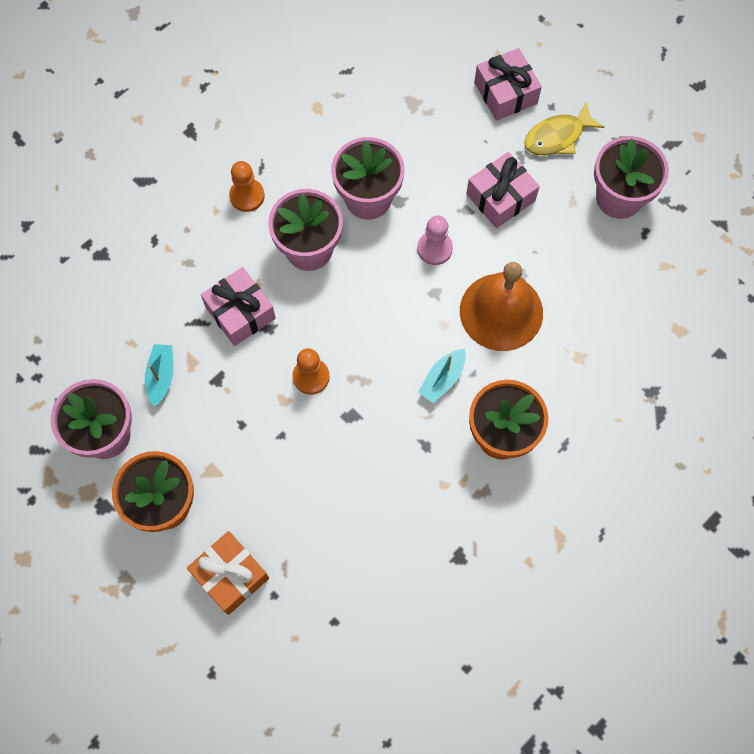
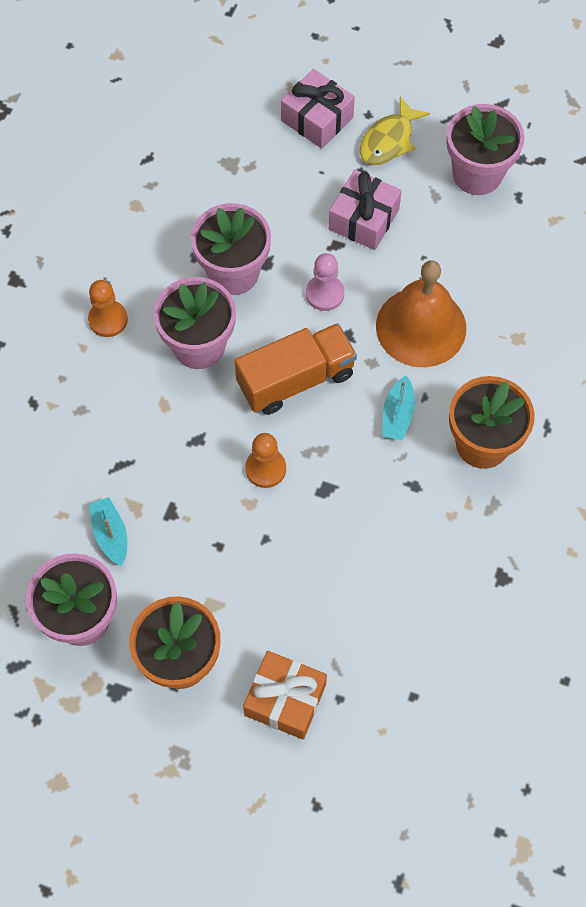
camera: 25 degrees left, 5 degrees down
pink gift [201,267,276,346] -> none
none -> orange truck [235,323,357,415]

